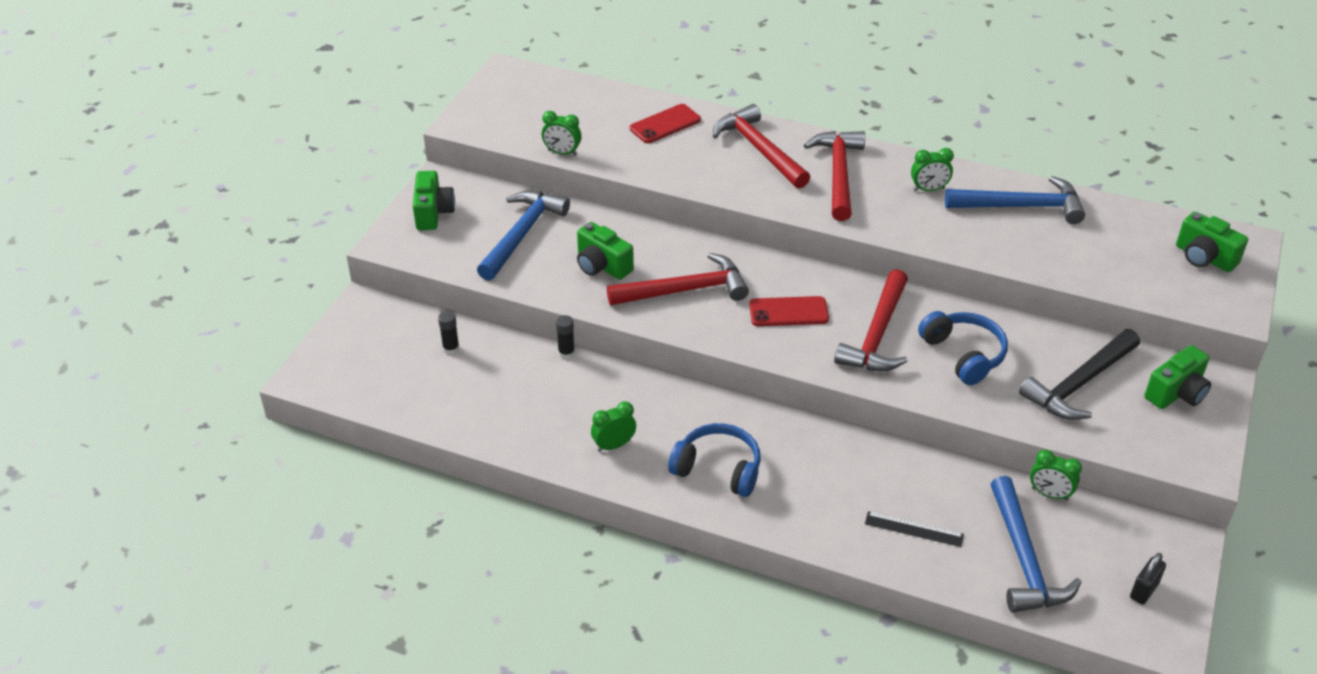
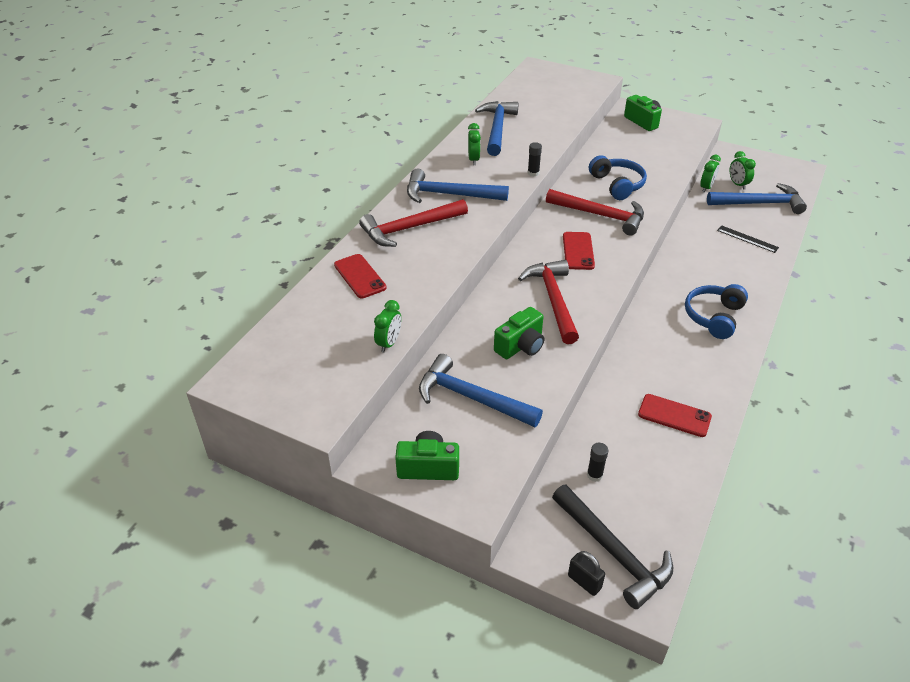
camera: 85 degrees left, 0 degrees up
black glue stick [556,315,575,359] -> black glue stick moved to [528,142,542,177]
green clock [591,401,636,452] -> green clock moved to [730,151,756,190]
red hammer [804,131,865,221] -> blue hammer [407,169,509,203]
black ruler [865,511,964,547] -> black ruler turned 75 degrees counterclockwise [717,225,779,253]
blue headphones [918,311,1008,385] -> blue headphones turned 90 degrees clockwise [589,155,647,200]
black hammer [1019,329,1140,420] -> black hammer moved to [552,485,673,609]
black padlock [1130,553,1166,605] -> black padlock moved to [568,551,605,596]
green camera [1176,212,1248,272] -> none
none -> red phone [638,394,712,437]

